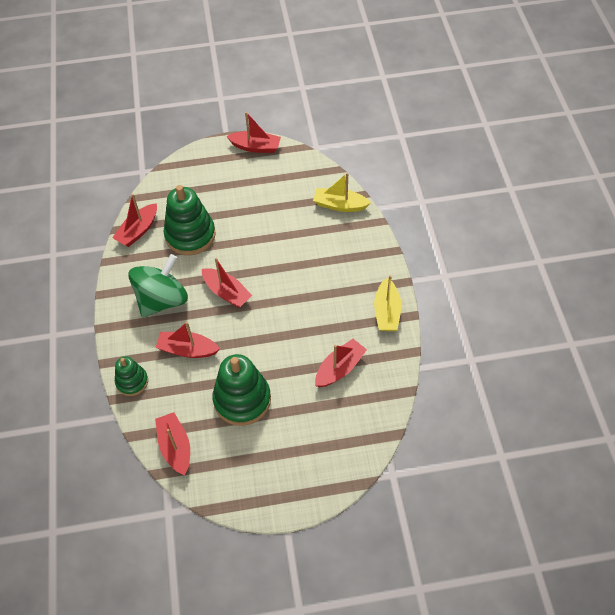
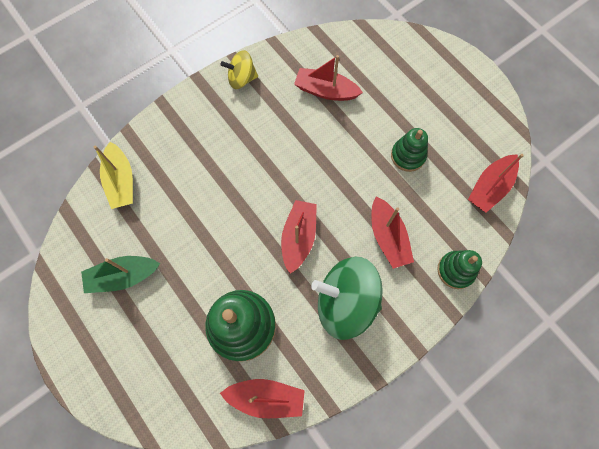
camera: 120 degrees left, 15 degrees up
green stacking toy [212,354,271,426] -> green stacking toy [391,128,428,172], size x0.57
red boat [226,112,281,153] -> none
yellow boat [374,275,401,331] -> yellow spinning top [220,50,258,89]
none -> green boat [81,256,160,293]

